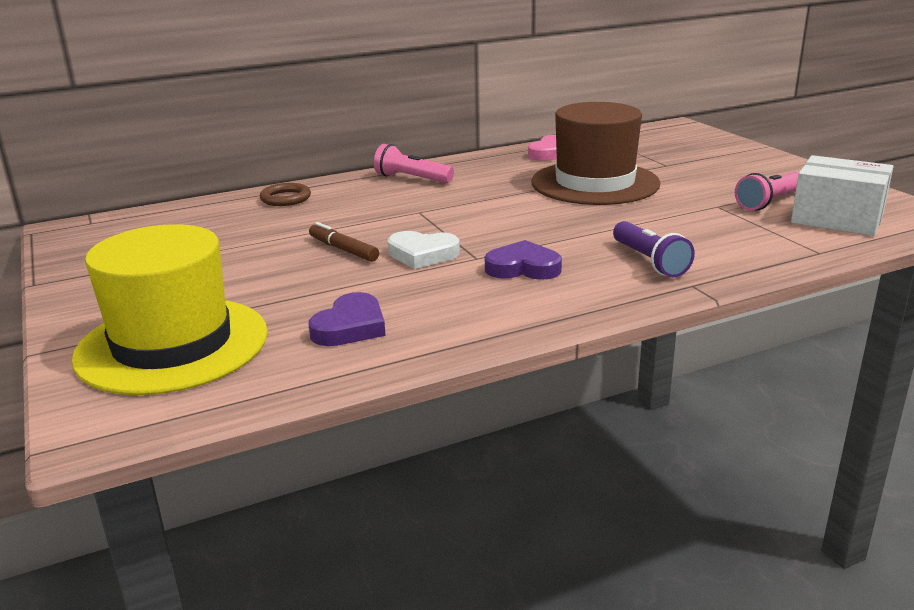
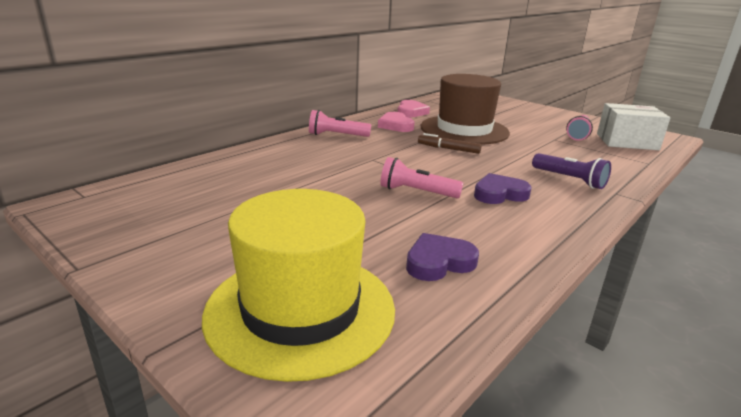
camera: 25 degrees left, 0 degrees up
brown ring [260,183,311,206] -> none
brown marker [309,222,379,262] -> brown marker moved to [418,133,482,154]
purple heart [309,292,386,346] -> purple heart turned 120 degrees counterclockwise [406,233,479,281]
white heart [388,231,460,269] -> pink flashlight [380,157,463,198]
none -> pink heart [378,112,415,132]

